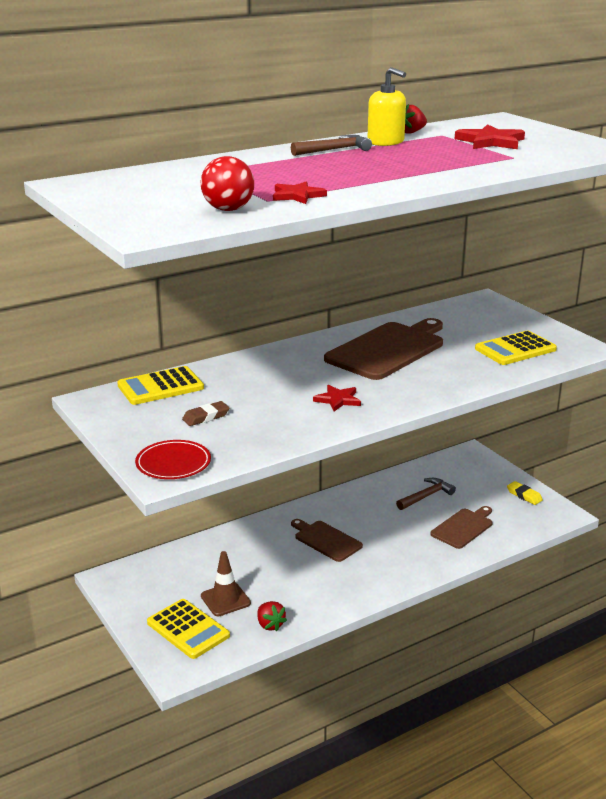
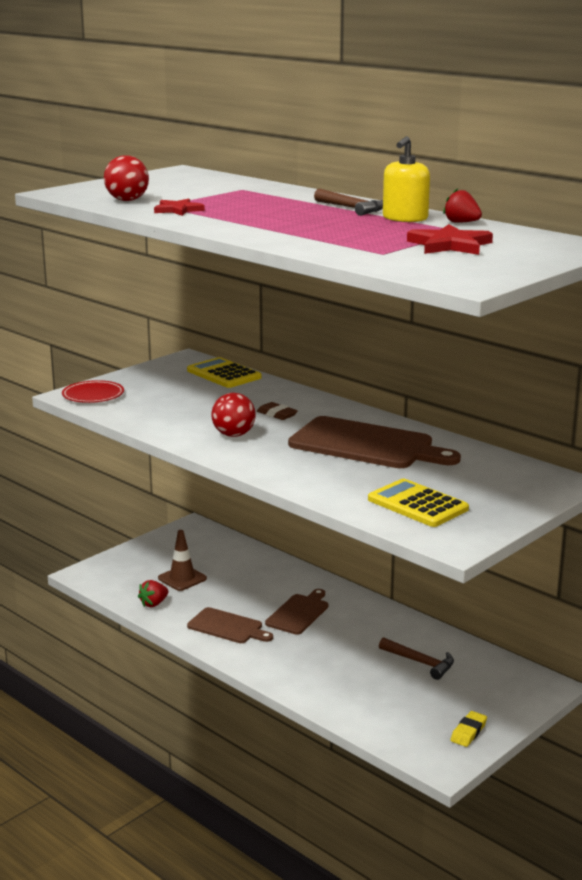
camera: 75 degrees right, 5 degrees down
yellow calculator [147,599,230,659] -> none
brown eraser [182,401,230,426] -> brown eraser moved to [257,402,298,420]
red star [313,385,361,411] -> red ball [211,393,256,437]
brown cutting board [430,506,493,549] -> brown cutting board moved to [187,607,273,643]

